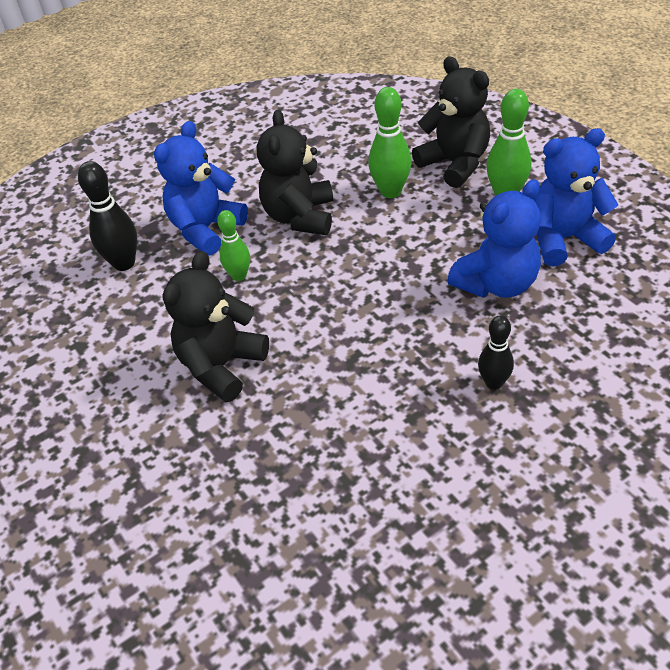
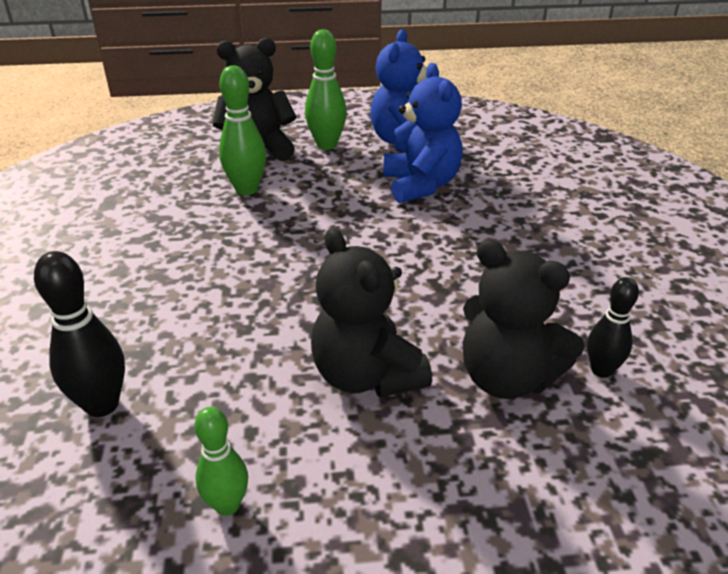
camera: 65 degrees left, 10 degrees down
blue teddy bear [154,121,248,256] -> none
green bowling pin [217,210,250,281] -> green bowling pin moved to [194,407,248,516]
black teddy bear [257,110,333,235] -> black teddy bear moved to [463,240,585,399]
black bowling pin [478,315,514,390] -> black bowling pin moved to [587,277,639,378]

